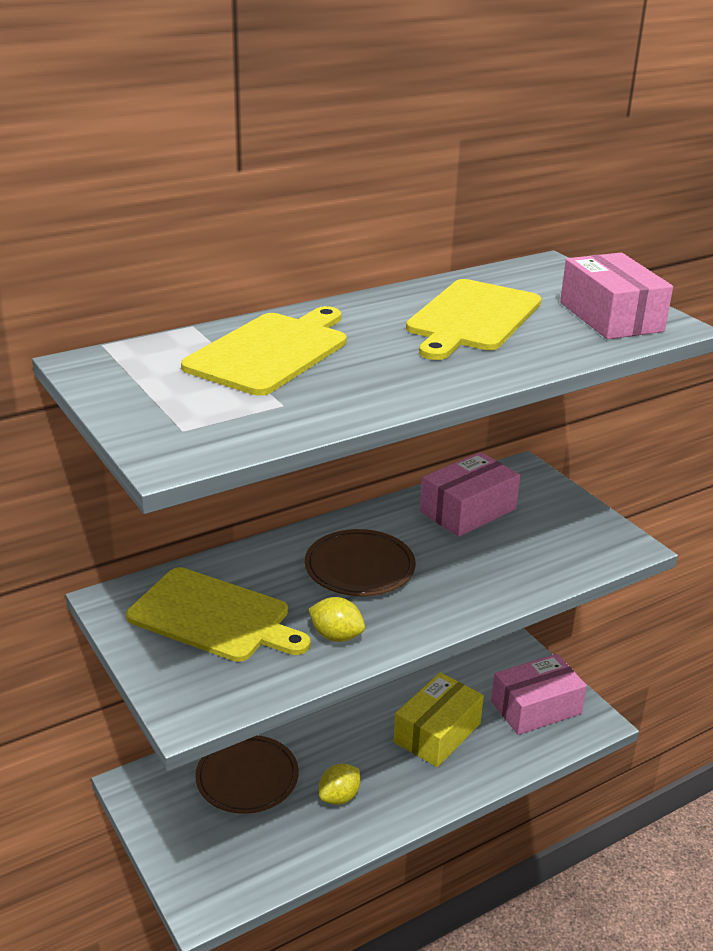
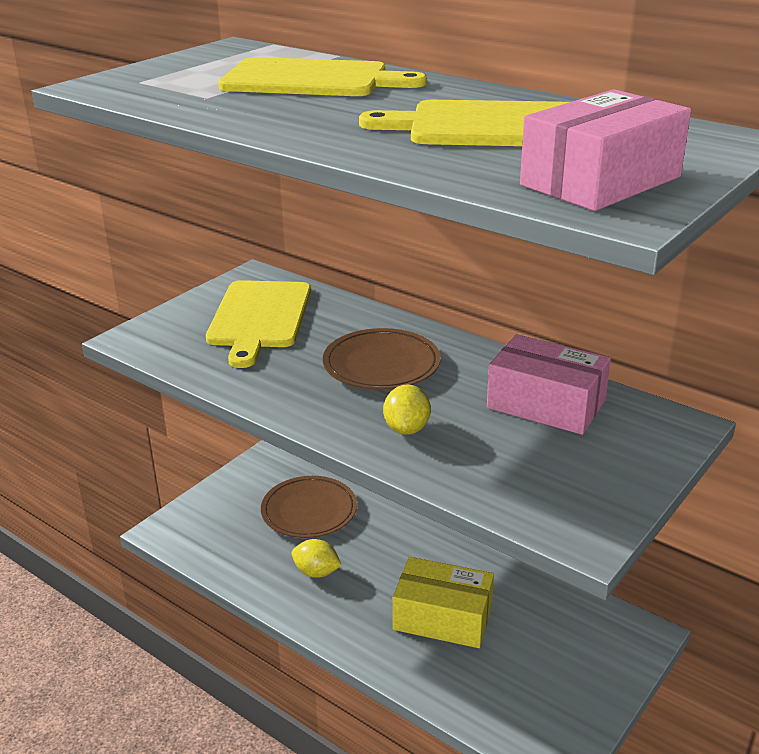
camera: 70 degrees right, 0 degrees up
yellow lemon [308,597,365,642] -> yellow lemon moved to [383,384,431,435]
pink box [491,654,587,735] -> none

